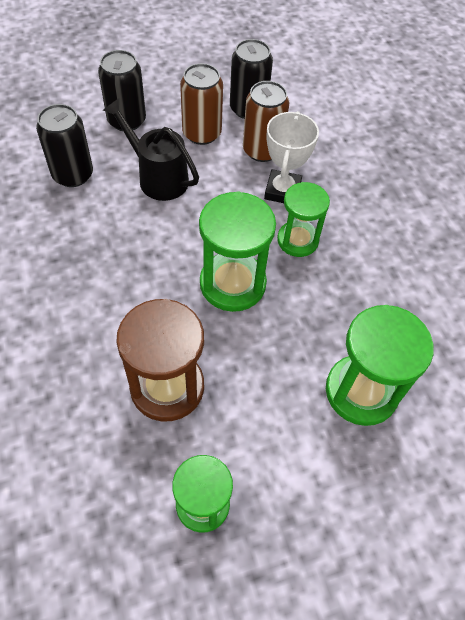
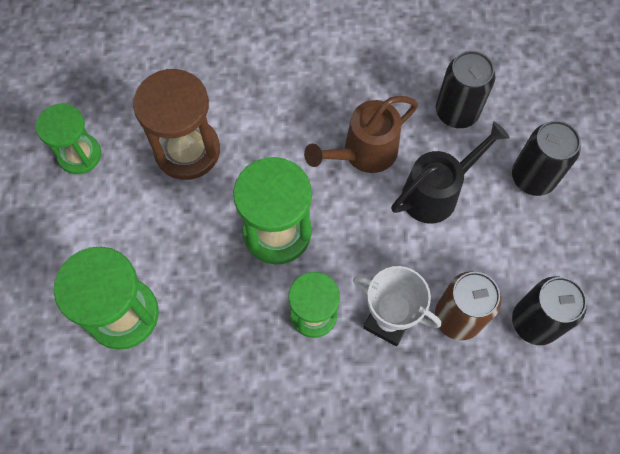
camera: 110 degrees right, 10 degrees up
brown can [180,63,223,145] -> none
none -> brown watering can [304,96,418,173]

